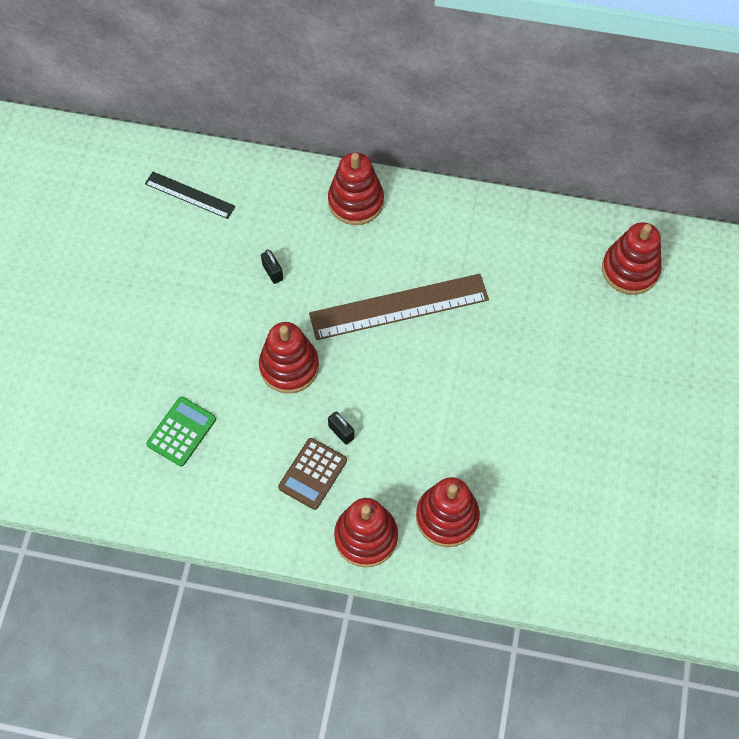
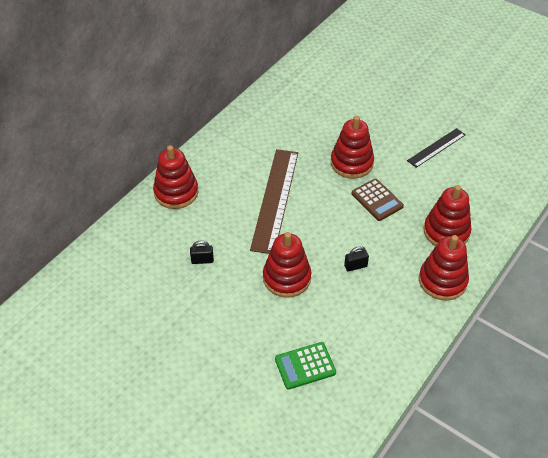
camera: 65 degrees left, 15 degrees down
black ruler [145,172,236,219] -> black ruler moved to [407,128,466,168]
green calculator [146,397,216,466] -> green calculator turned 75 degrees counterclockwise [275,342,336,390]
brown calculator [278,438,347,510] -> brown calculator moved to [351,179,404,221]
red stacking toy [602,222,662,295] -> red stacking toy moved to [331,116,374,179]

